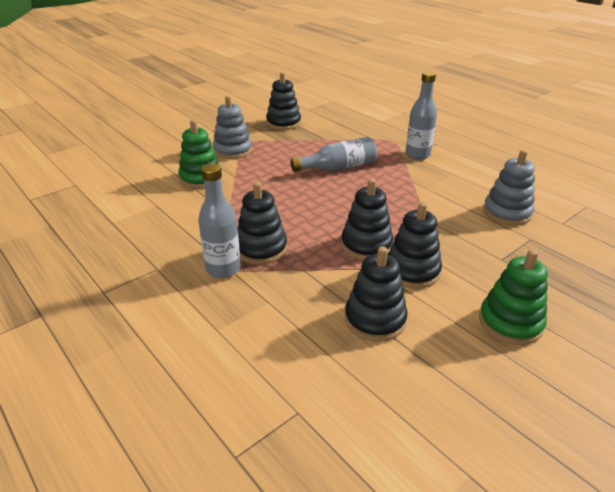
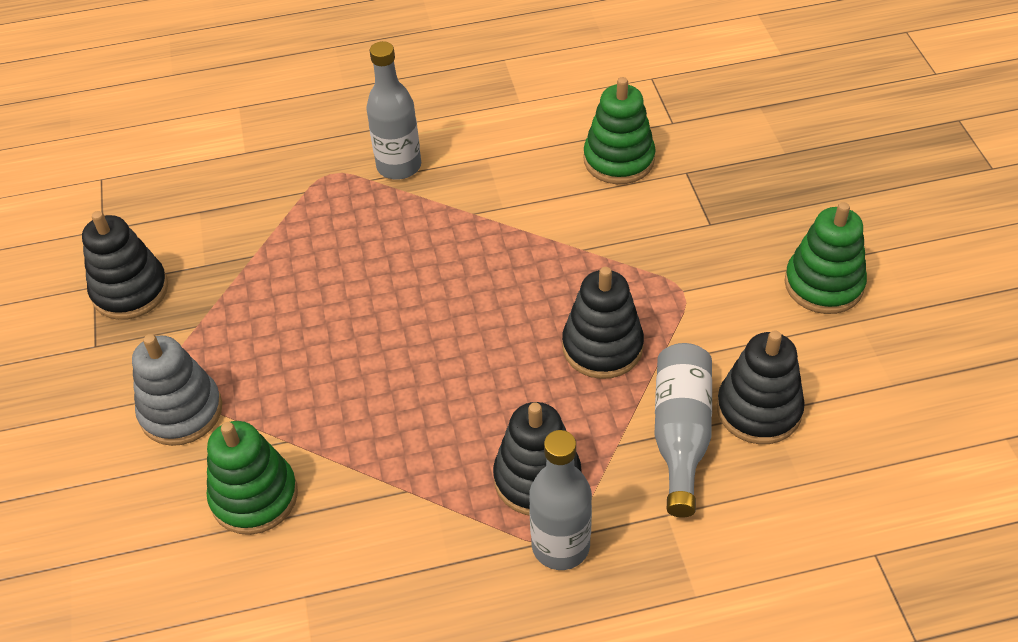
camera: 60 degrees left, 15 degrees up
grey bottle [290,137,377,172] -> grey bottle moved to [654,343,712,518]
black stacking toy [388,202,442,289] -> none
grey stacking toy [483,150,535,226] -> green stacking toy [584,77,656,184]

